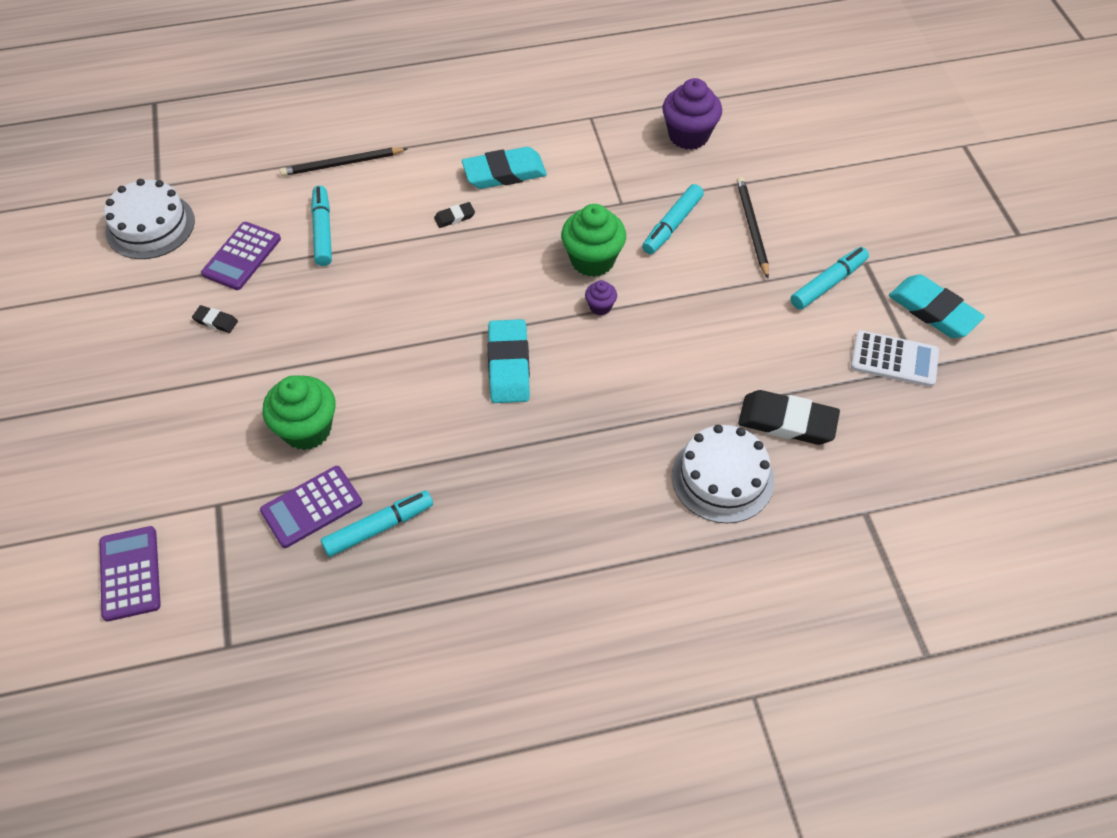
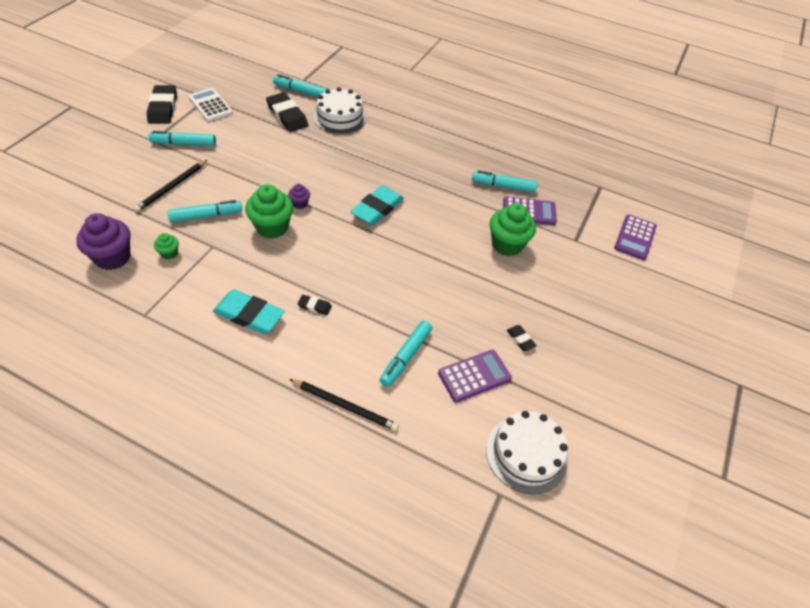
camera: 145 degrees left, 5 degrees down
turquoise eraser [889,274,985,338] -> black eraser [147,85,177,124]
none -> green cupcake [154,233,179,260]
none -> turquoise marker [273,74,327,97]

